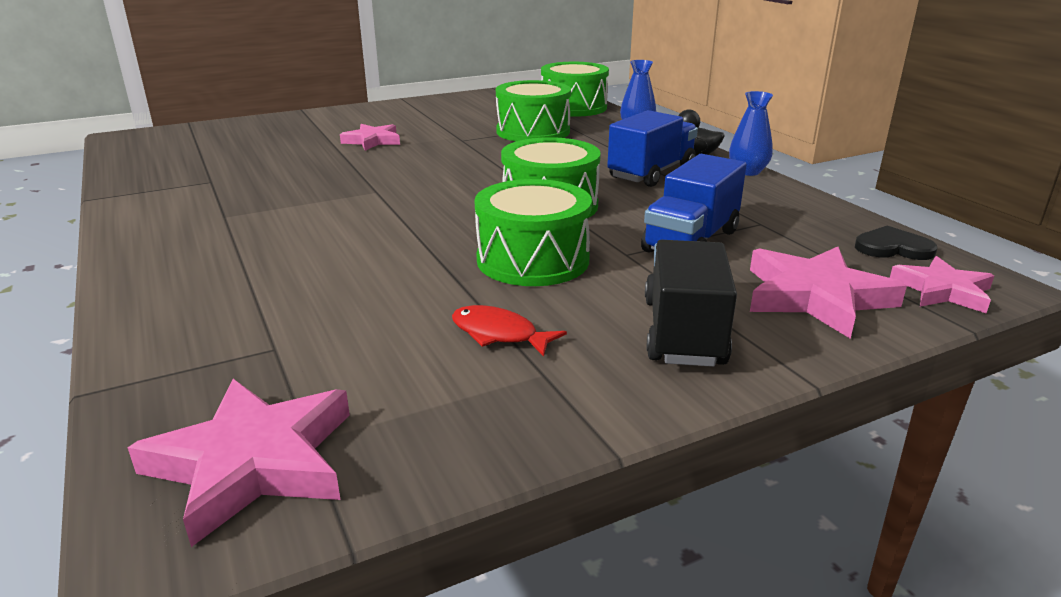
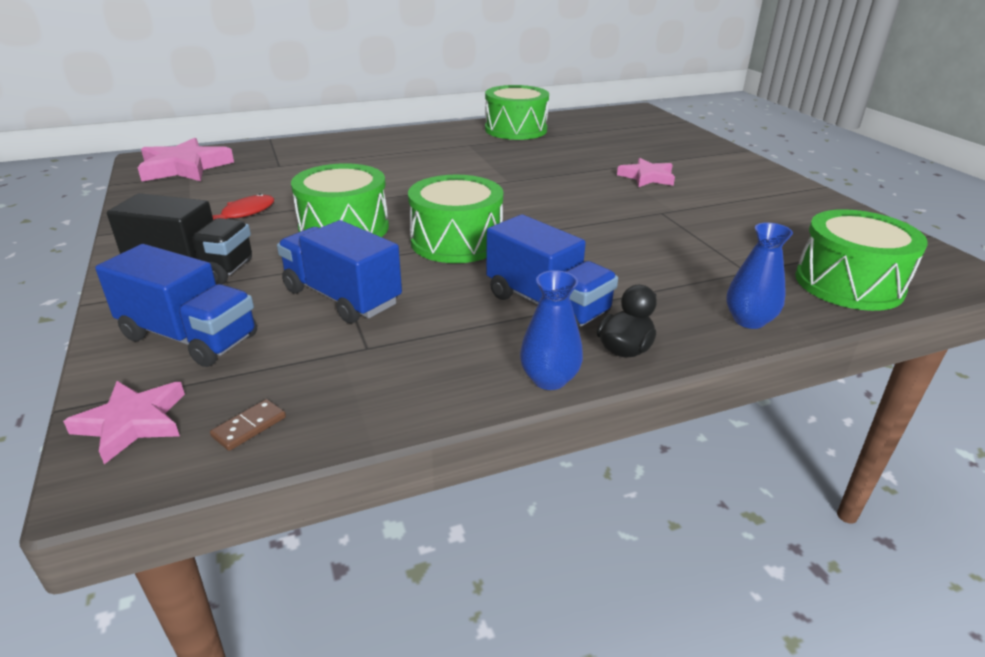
camera: 95 degrees right, 5 degrees up
green drum [496,80,571,141] -> green drum moved to [485,85,549,140]
pink star [750,247,907,339] -> blue truck [95,244,257,367]
black heart [855,226,938,260] -> brown domino [210,399,286,451]

